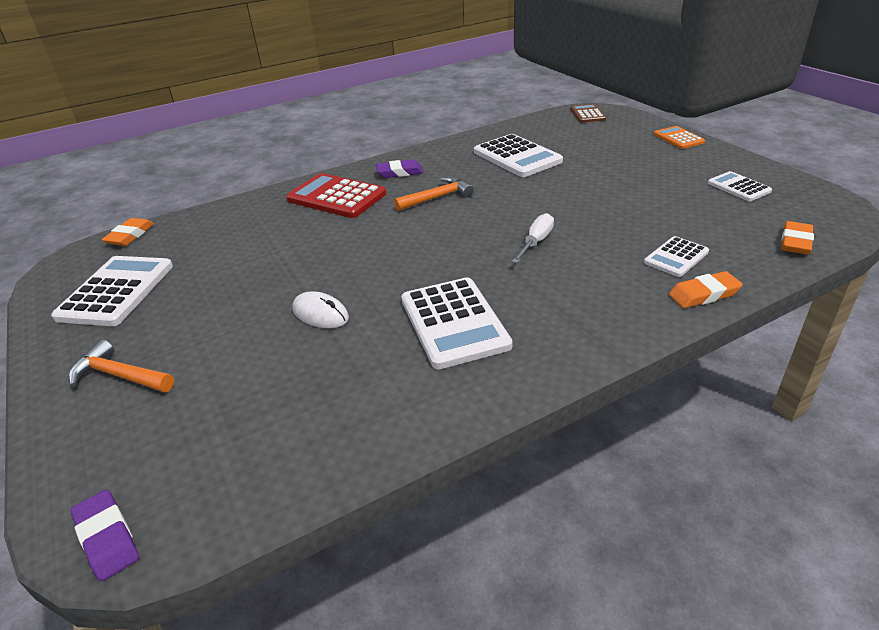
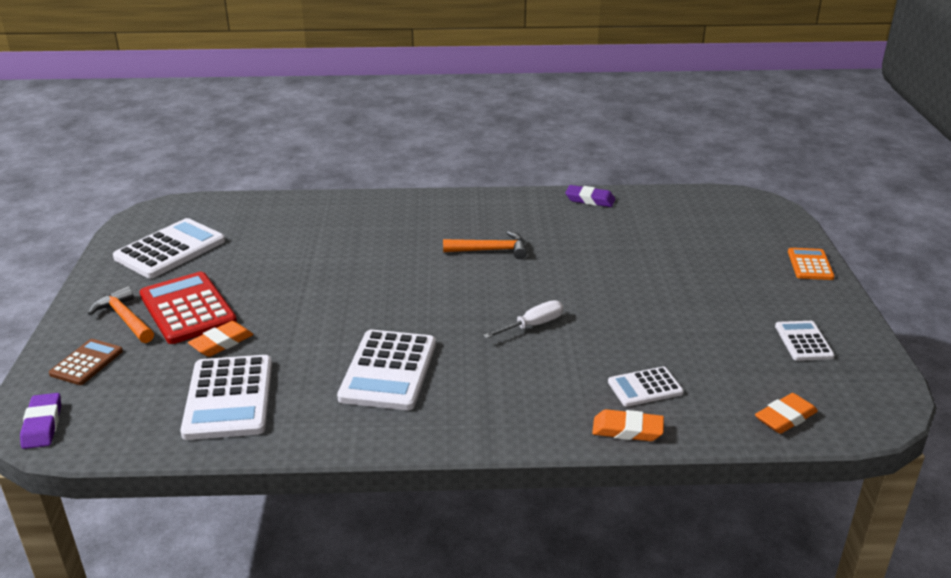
camera: 25 degrees right, 5 degrees down
orange eraser [102,218,154,246] -> orange eraser moved to [188,321,254,357]
red calculator [286,173,386,218] -> red calculator moved to [139,272,237,344]
white mouse [292,291,349,328] -> none
purple eraser [376,159,424,178] -> purple eraser moved to [565,185,615,207]
white calculator [474,134,563,177] -> white calculator moved to [180,355,272,440]
brown calculator [570,104,606,123] -> brown calculator moved to [49,339,123,385]

